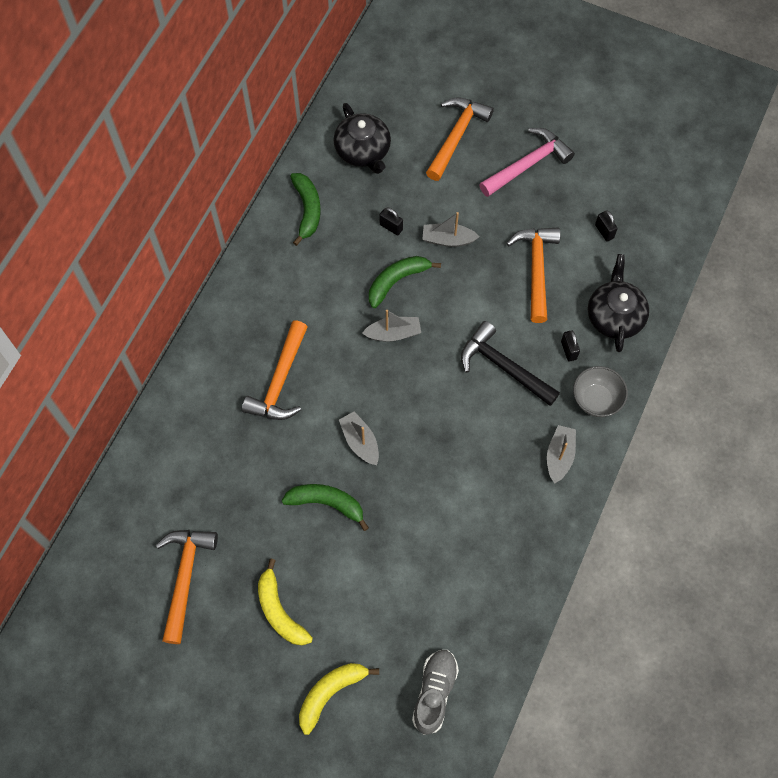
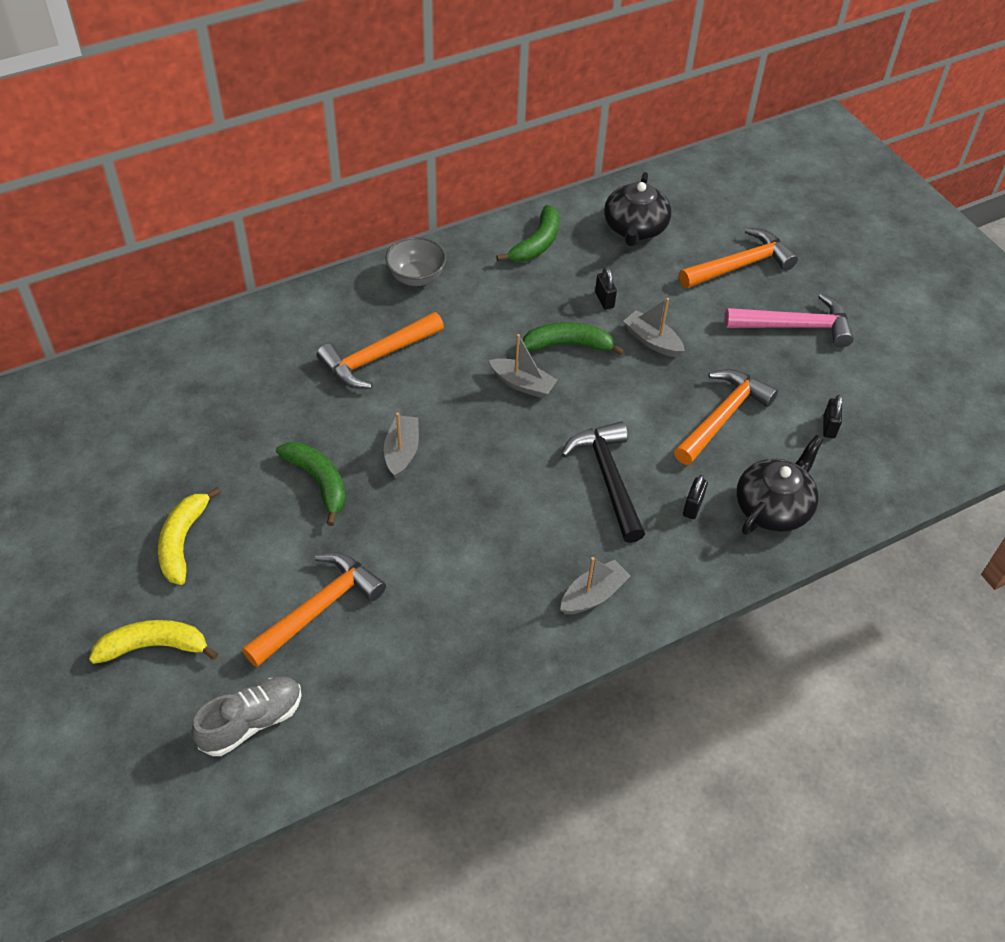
camera: 35 degrees right, 15 degrees down
orange hammer [156,530,218,644] -> orange hammer moved to [242,552,386,667]
grey bowl [573,366,628,417] -> grey bowl moved to [386,237,446,286]

